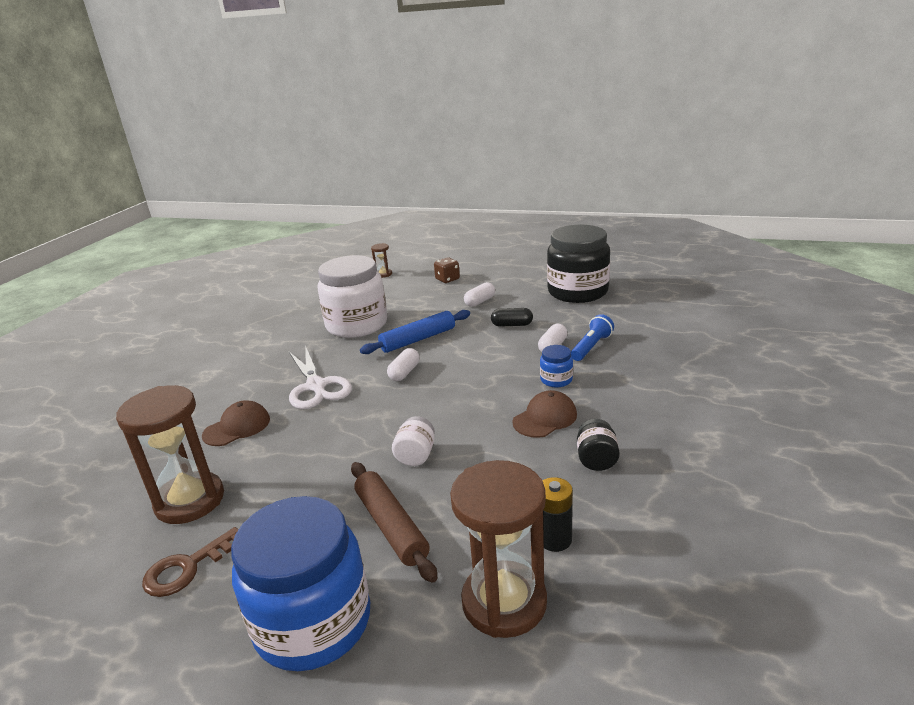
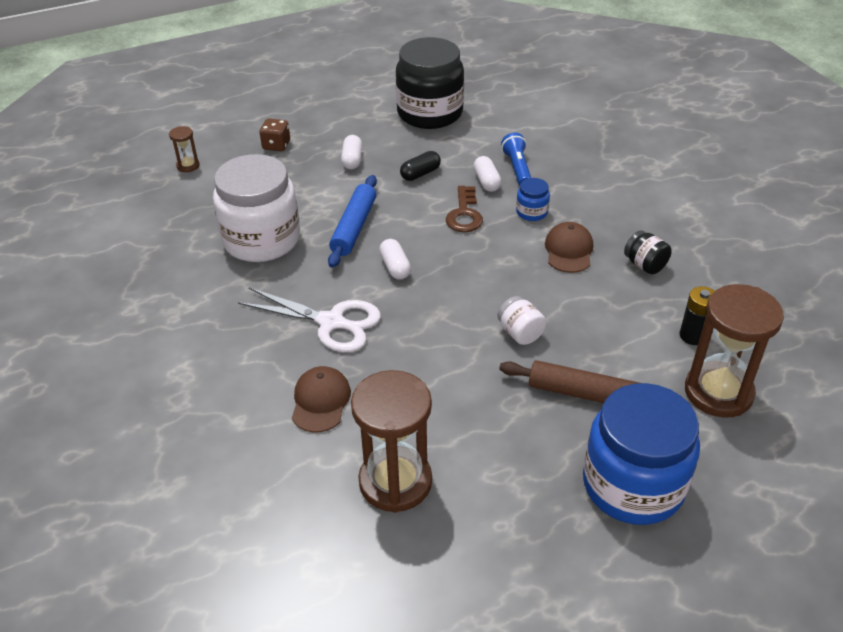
camera: 45 degrees left, 15 degrees up
brown key [142,527,239,597] -> brown key moved to [446,186,483,232]

